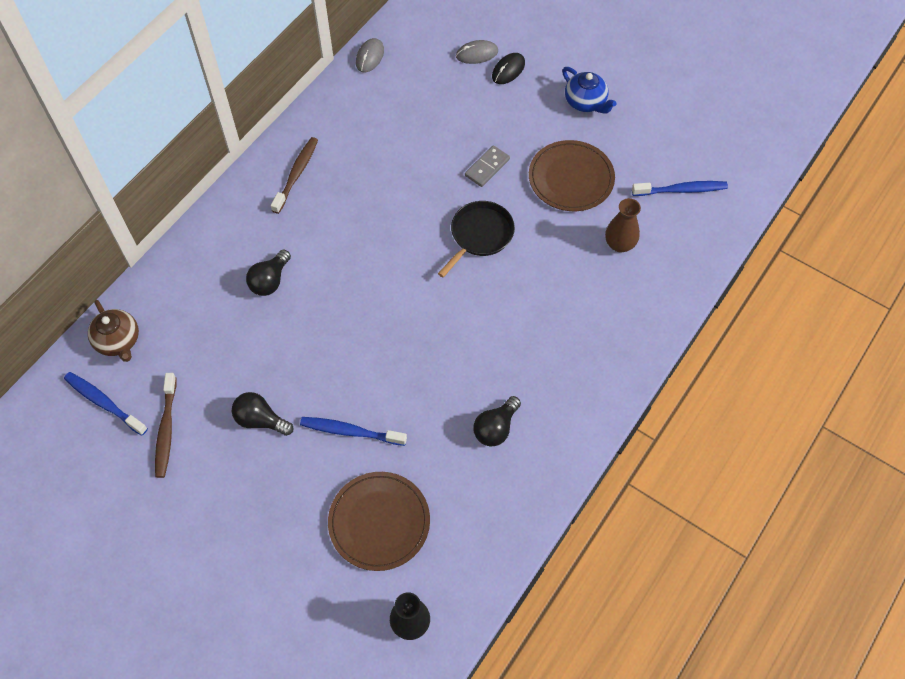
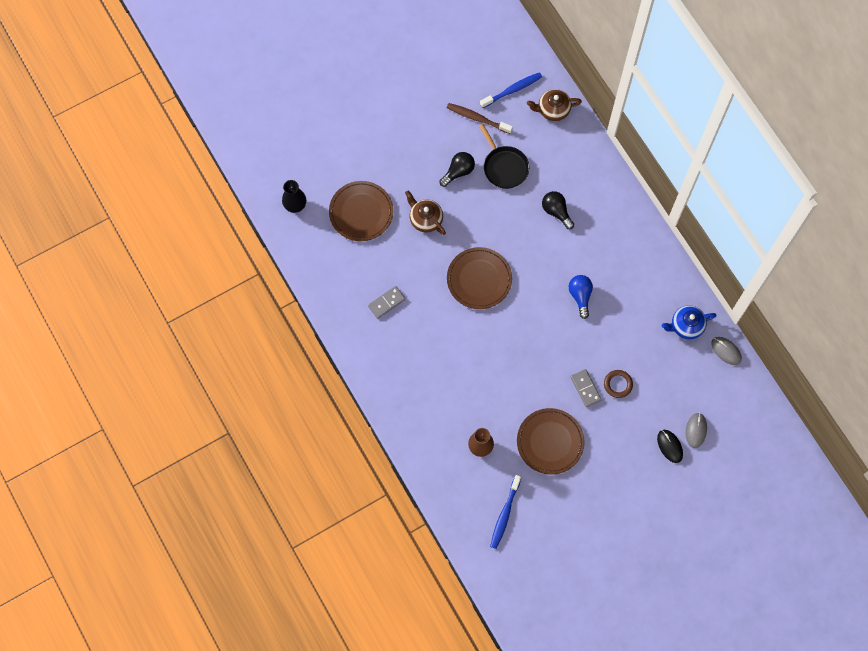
camera: 115 degrees right, 10 degrees up
brown toothbrush [271,137,318,214] -> none
blue toothbrush [300,417,407,446] -> brown teapot [405,190,446,235]
black pan [438,201,515,277] -> black pan moved to [479,124,529,189]
black light bulb [473,396,521,446] -> grey domino [368,286,406,319]
blue teapot [562,67,617,114] -> blue teapot moved to [662,305,717,339]
none -> brown plate [447,247,512,309]
none -> blue light bulb [569,275,593,319]
none -> brown ring [604,370,633,398]

